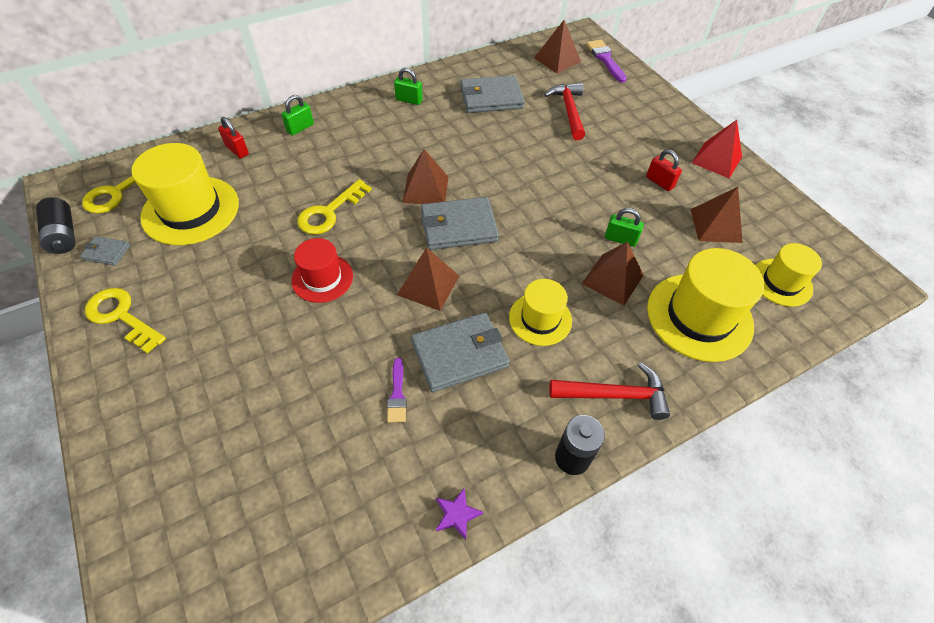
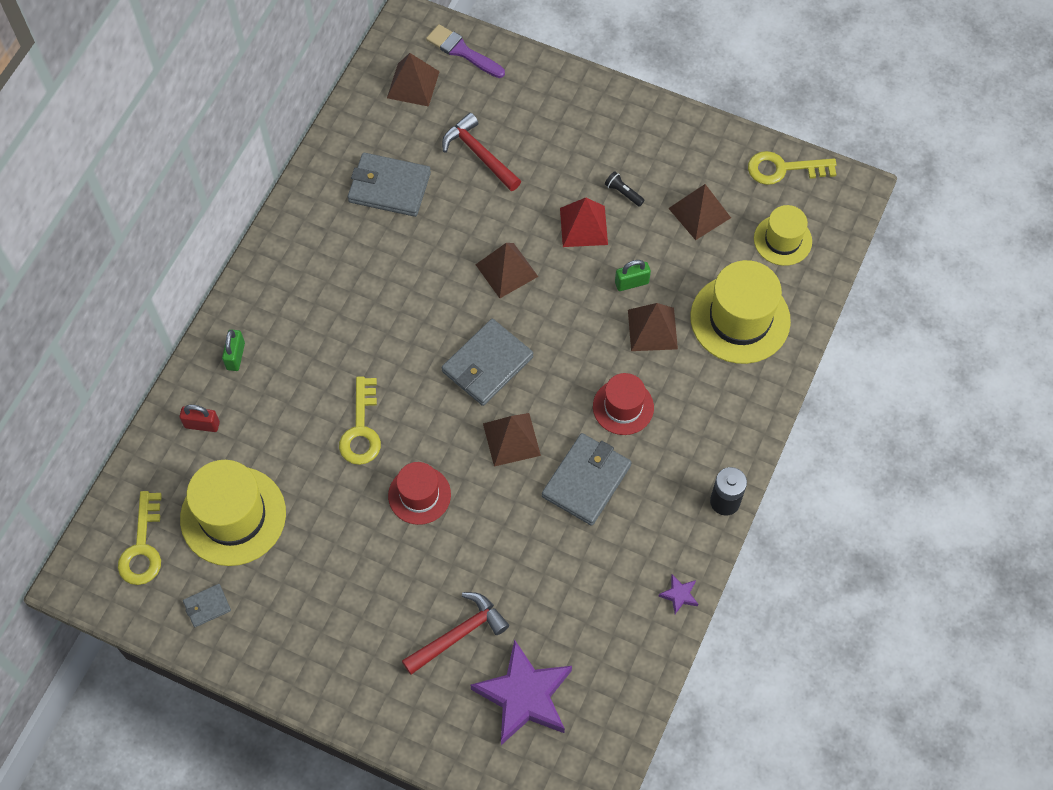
camera: 35 degrees left, 10 degrees up
black battery [36,197,75,254] -> none
yellow key [85,288,166,354] -> yellow key moved to [748,151,837,185]
purple brush [387,358,407,423] -> none
green padlock [394,68,423,105] -> none
brown pyramid [402,149,448,204] -> brown pyramid moved to [475,243,538,298]
grey wallet [460,75,525,113] -> grey wallet turned 60 degrees clockwise [348,153,431,217]
yellow hat [509,279,572,346] -> red hat [593,373,654,435]
red hammer [549,362,670,420] -> red hammer moved to [402,592,509,675]
red padlock [646,149,682,191] -> black flashlight [605,171,645,207]
red pyramid [692,120,742,178] -> red pyramid moved to [560,198,608,247]
none -> purple star [470,639,572,745]

